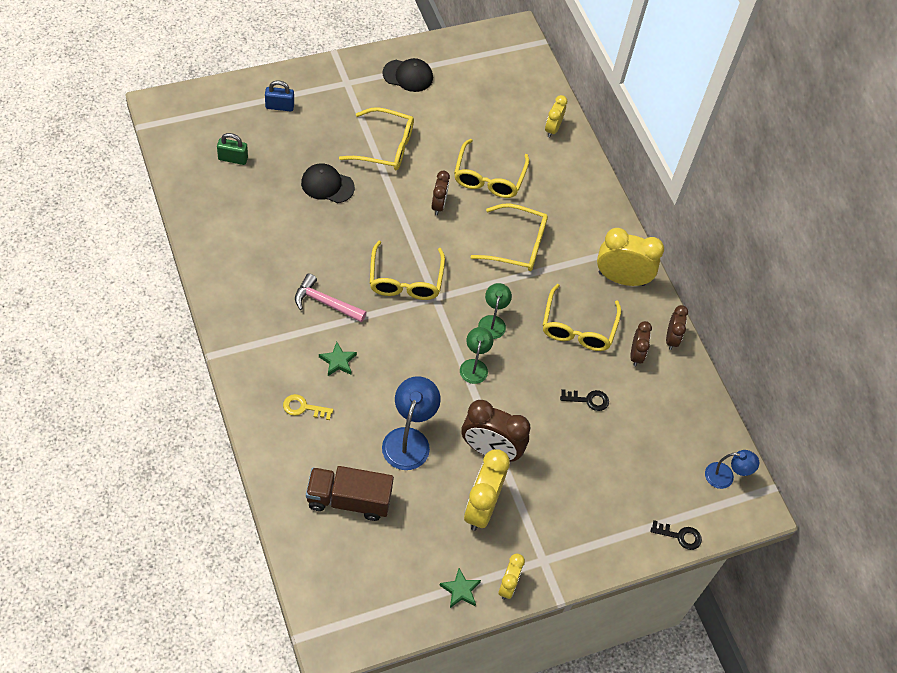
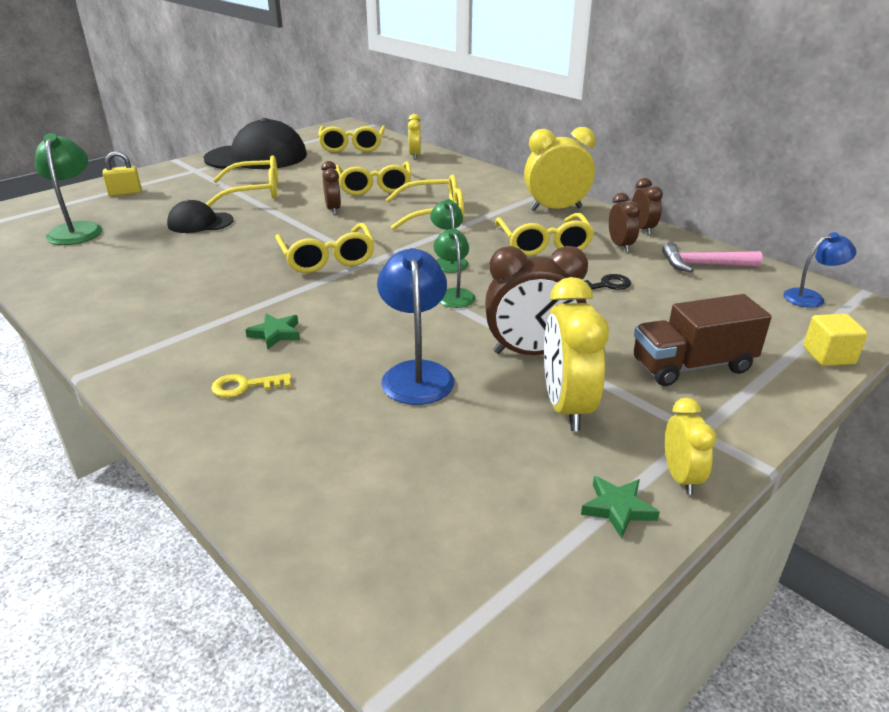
camera: 15 degrees left, 25 degrees down
green padlock [217,133,248,165] -> green lamp [35,133,102,245]
blue padlock [265,80,294,111] -> yellow padlock [103,151,141,196]
pink hammer [295,273,367,322] -> pink hammer moved to [662,242,763,272]
brown truck [306,466,394,521] -> brown truck moved to [634,294,772,386]
black cap [382,58,433,92] -> black cap [204,118,307,169], size x1.93
black key [651,520,702,550] -> yellow cube [803,314,868,366]
none -> yellow glasses [318,126,385,152]

